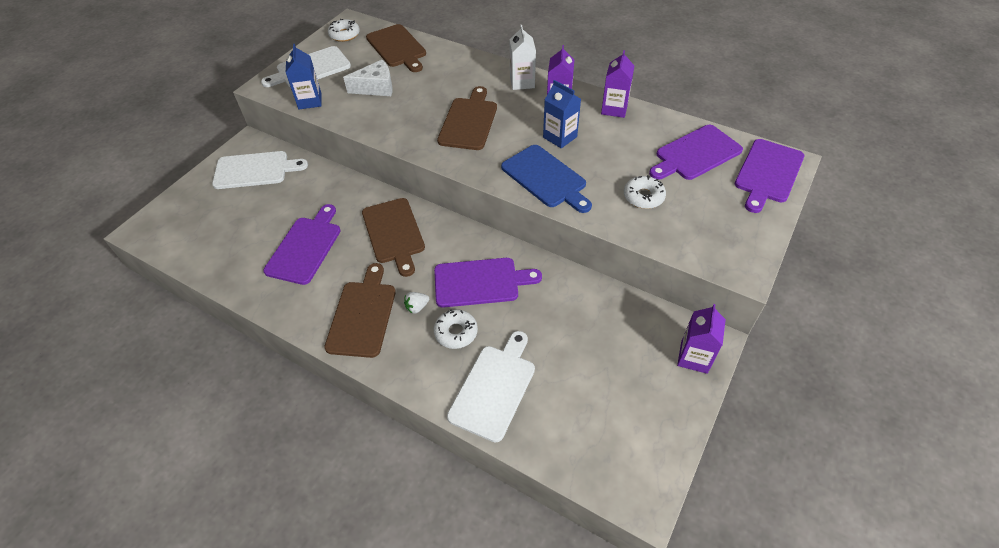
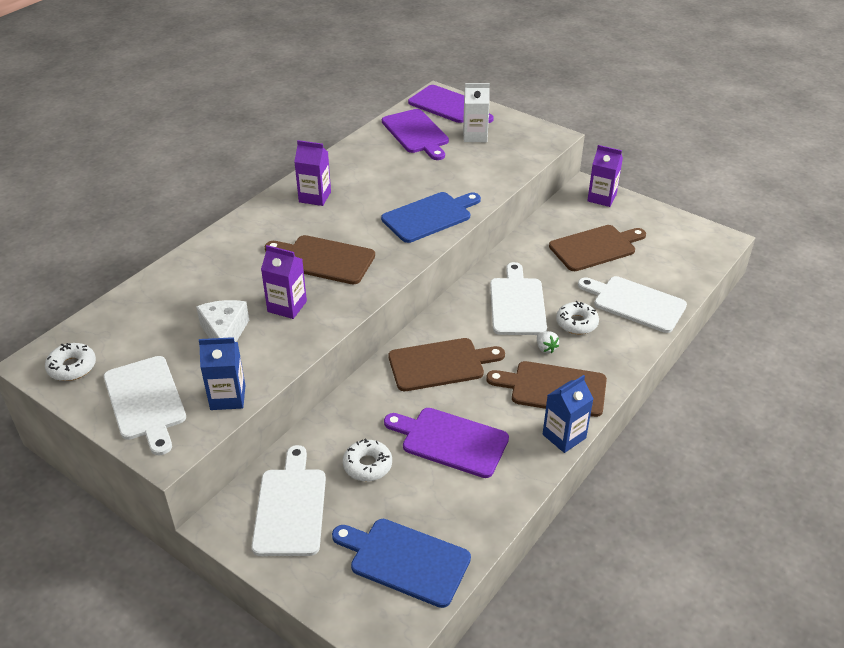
camera: 85 degrees left, 10 degrees down
brown cutting board [366,24,426,72] -> brown cutting board moved to [549,225,646,271]
purple cutting board [434,258,542,308] -> white cutting board [490,262,547,335]
white carton [509,25,536,90] -> white carton moved to [463,83,490,142]
blue carton [543,80,581,148] -> blue carton moved to [543,375,594,453]
purple carton [601,50,634,118] -> purple carton moved to [261,245,307,319]
white donut [624,175,666,209] -> white donut moved to [343,439,392,481]
none -> blue cutting board [332,519,471,608]

